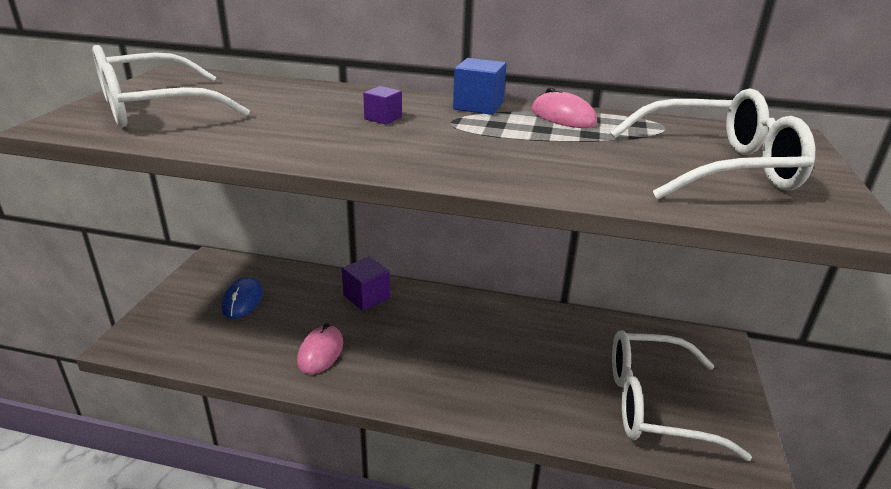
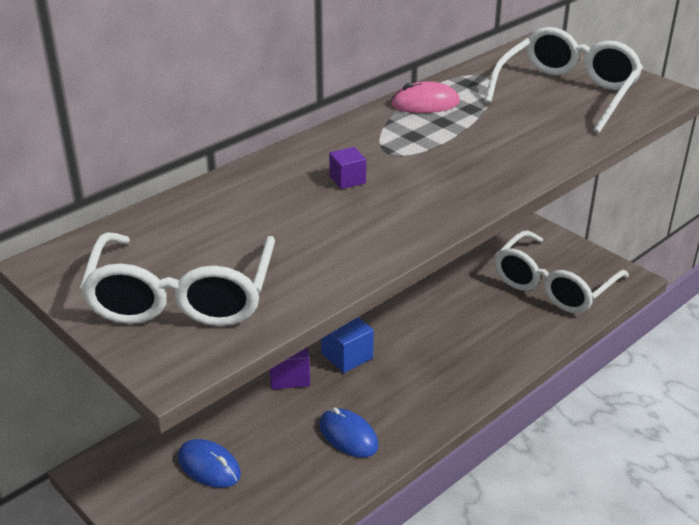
camera: 55 degrees left, 5 degrees up
pink mouse [297,323,343,374] -> blue mouse [319,408,379,458]
blue cube [453,58,507,115] -> blue cube moved to [321,317,374,373]

